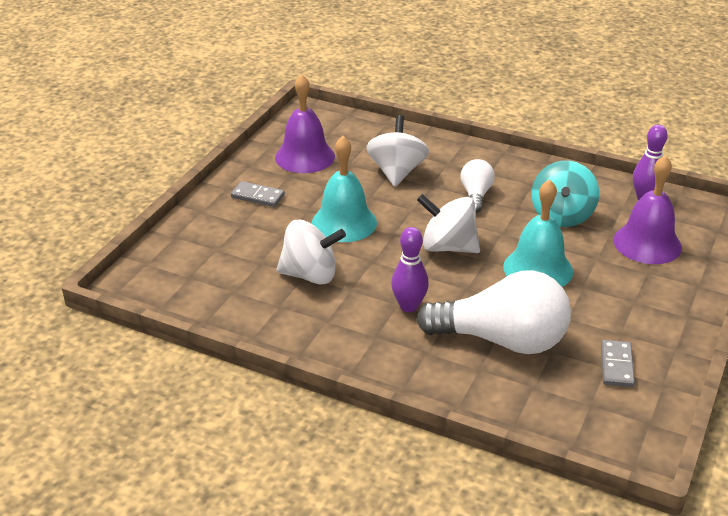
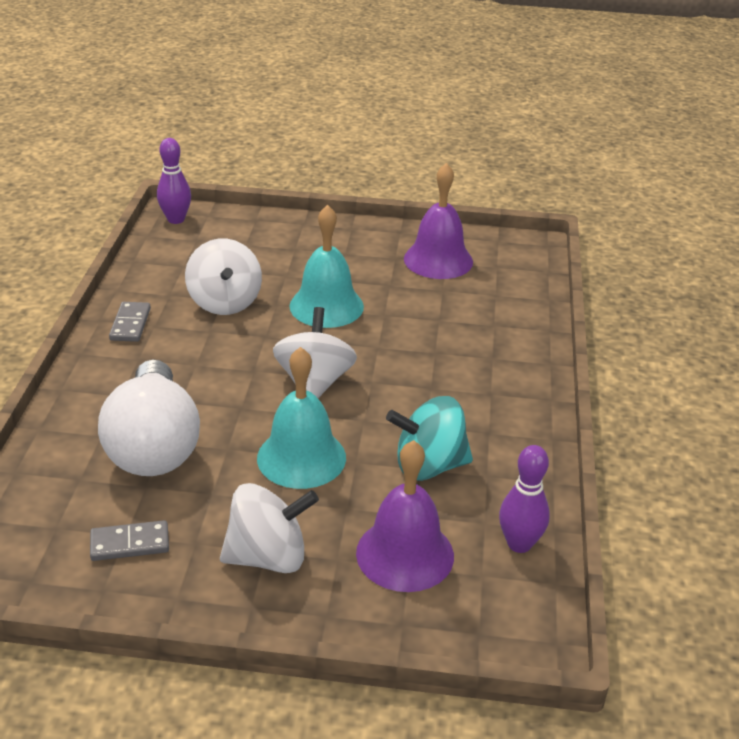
camera: 70 degrees right, 0 degrees up
grey domino [231,181,285,207] -> grey domino moved to [109,302,151,342]
white spinning top [366,115,429,187] -> white spinning top moved to [220,483,319,573]
purple bowling pin [391,227,429,312] -> purple bowling pin moved to [157,138,191,224]
white light bulb [460,159,495,213] -> none

